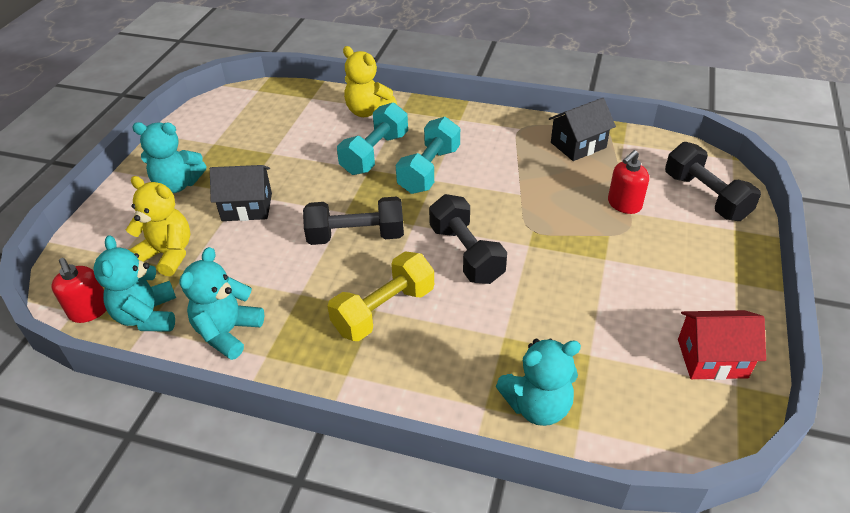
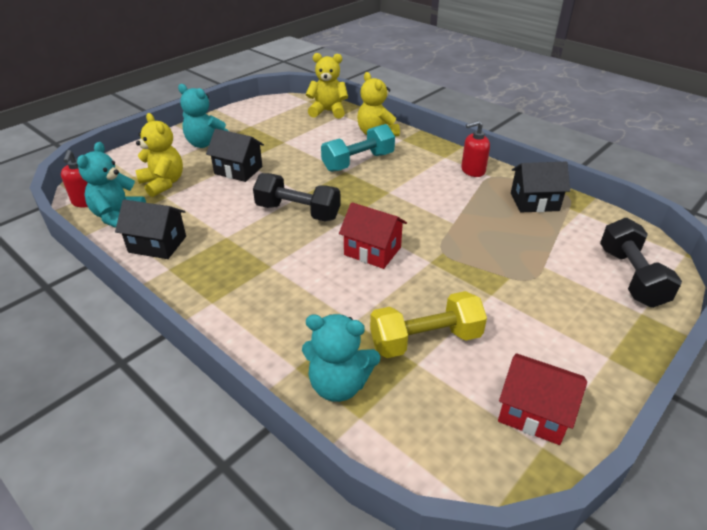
camera: 25 degrees right, 5 degrees down
turquoise teddy bear [179,247,264,360] -> black house [115,199,186,259]
yellow dumbbell [327,251,434,341] -> yellow dumbbell moved to [370,291,487,358]
turquoise dumbbell [396,117,460,194] -> none
black dumbbell [429,194,507,284] -> red house [339,202,407,269]
red soap dispenser [608,150,649,214] -> red soap dispenser moved to [461,121,490,177]
none -> yellow teddy bear [306,53,348,119]

